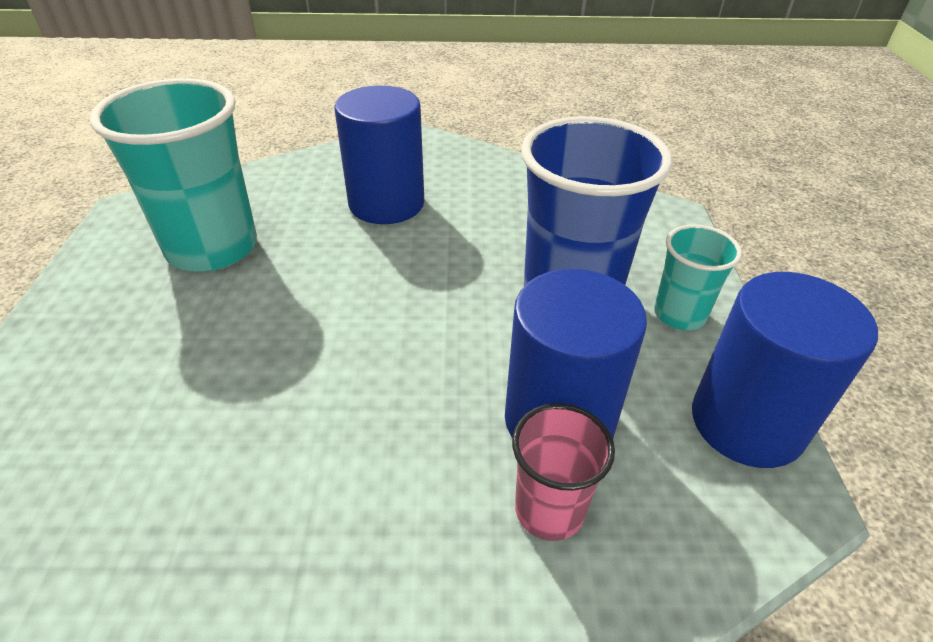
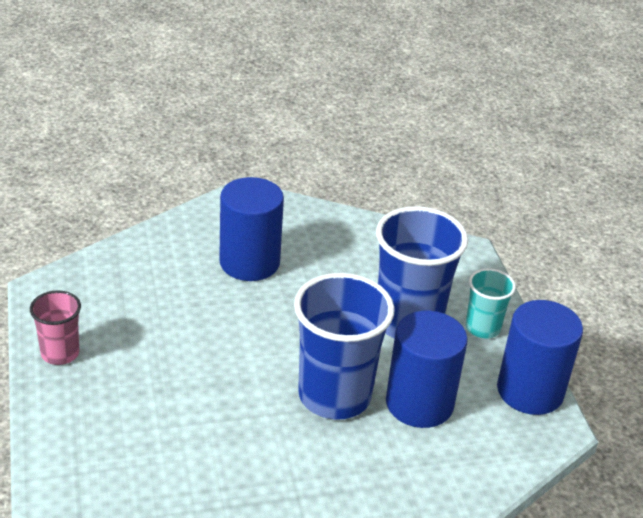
camera: 15 degrees left, 5 degrees down
turquoise cup [90,78,257,272] -> none
pink cup [512,403,615,541] -> pink cup moved to [30,290,81,365]
none -> blue cup [294,273,395,420]

